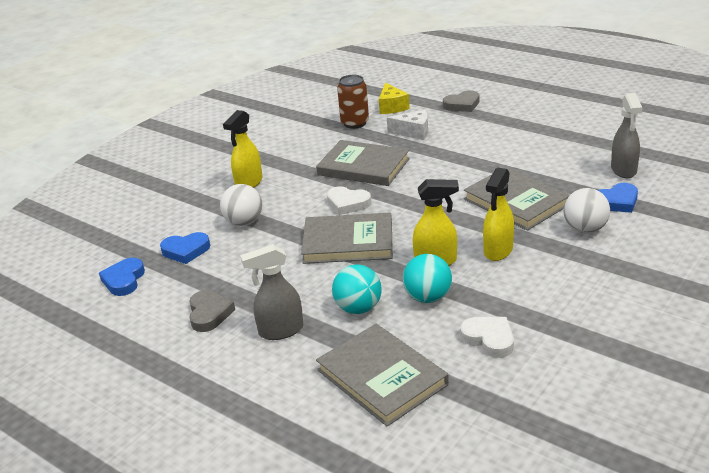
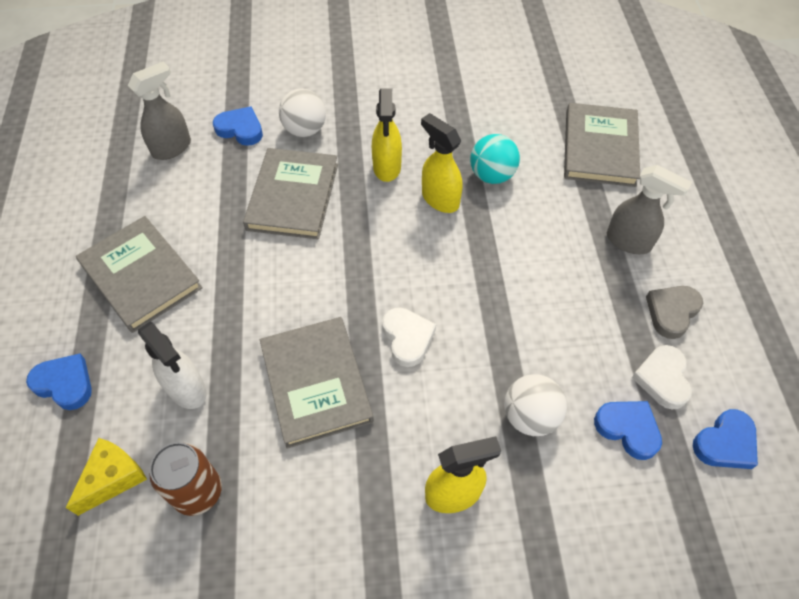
camera: 135 degrees left, 25 degrees up
grey book [301,212,393,264] -> grey book moved to [76,216,203,333]
turquoise ball [332,265,382,314] -> none
white cheese [387,110,428,140] -> white spray bottle [138,321,207,409]
grey heart [443,90,479,112] -> blue heart [26,354,92,410]
white heart [460,317,514,358] -> white heart moved to [632,345,692,410]
yellow spray bottle [483,167,514,261] -> yellow spray bottle turned 105 degrees clockwise [372,88,402,182]

